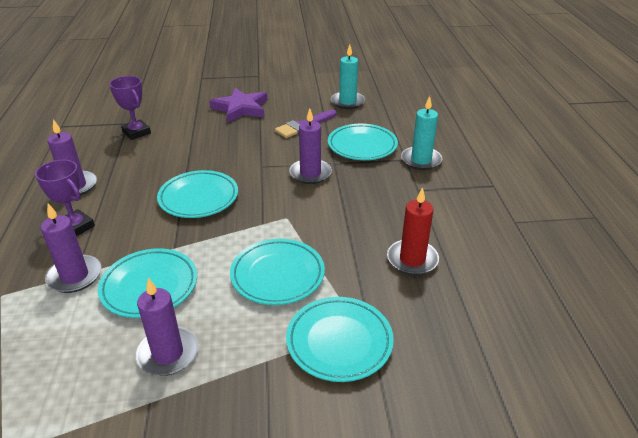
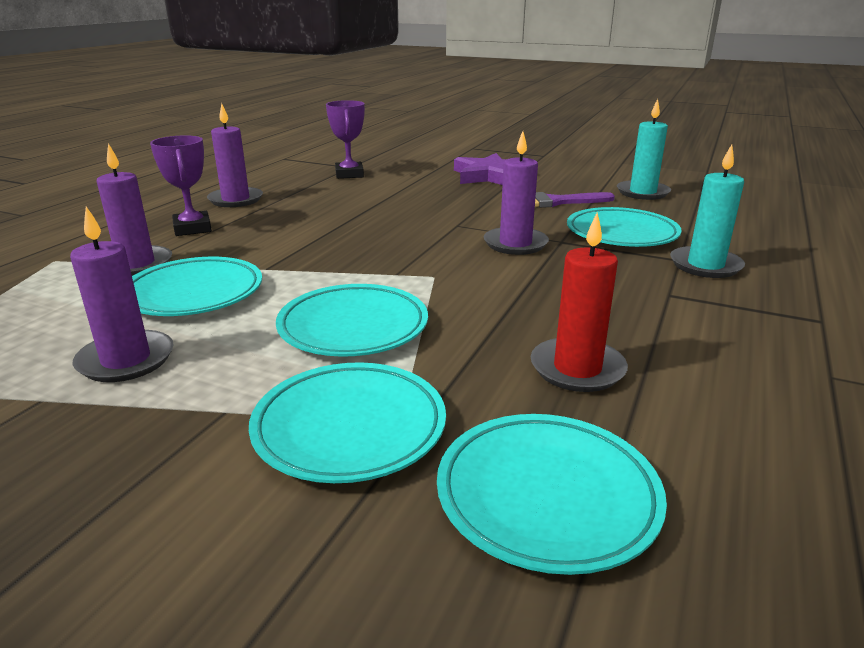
camera: 30 degrees right, 10 degrees down
turquoise plate [157,170,238,218] -> turquoise plate moved to [437,414,667,575]

